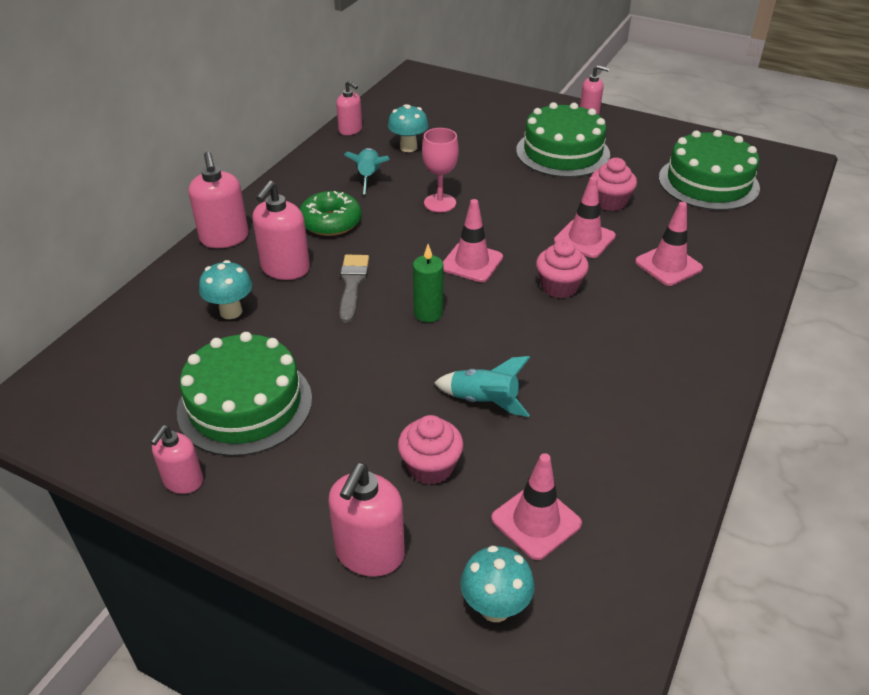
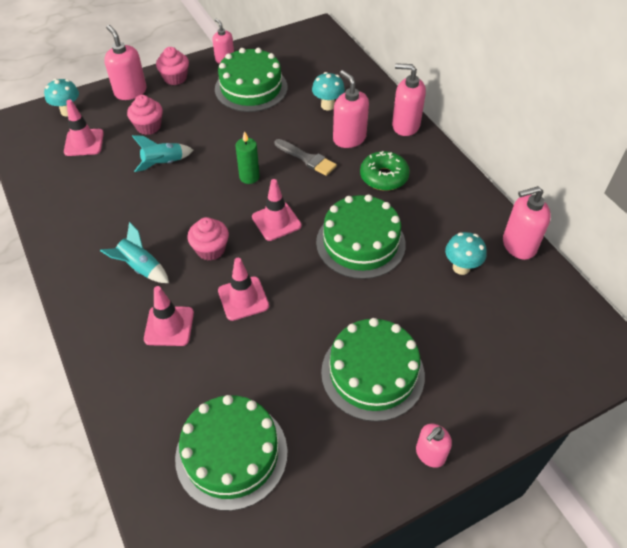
camera: 125 degrees right, 10 degrees up
pink soap dispenser [336,81,362,135] -> pink soap dispenser [503,186,551,260], size x1.57
turquoise rocket [344,148,390,195] -> turquoise rocket moved to [100,222,169,283]
pink goblet [422,128,459,212] -> green cake [316,195,406,279]
pink cupcake [591,158,637,211] -> pink cupcake moved to [156,47,189,85]

